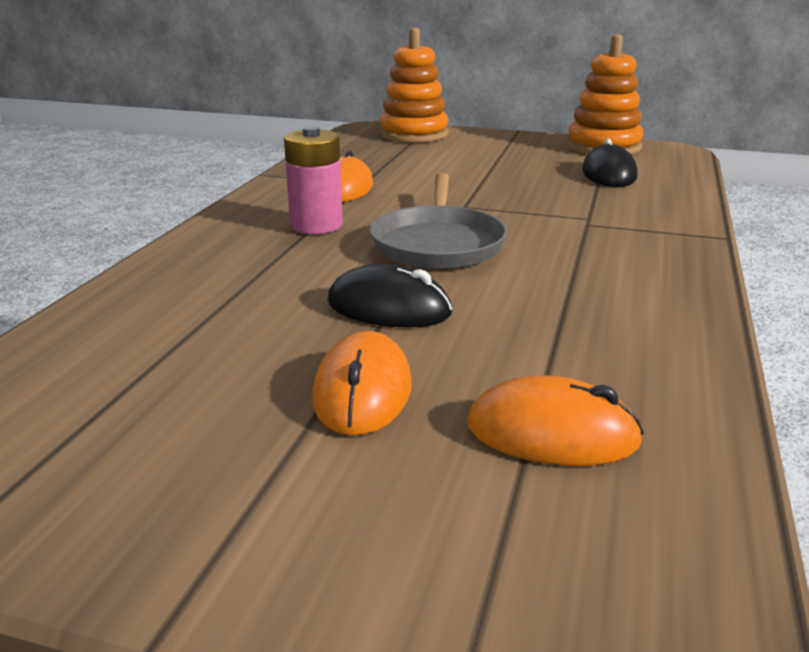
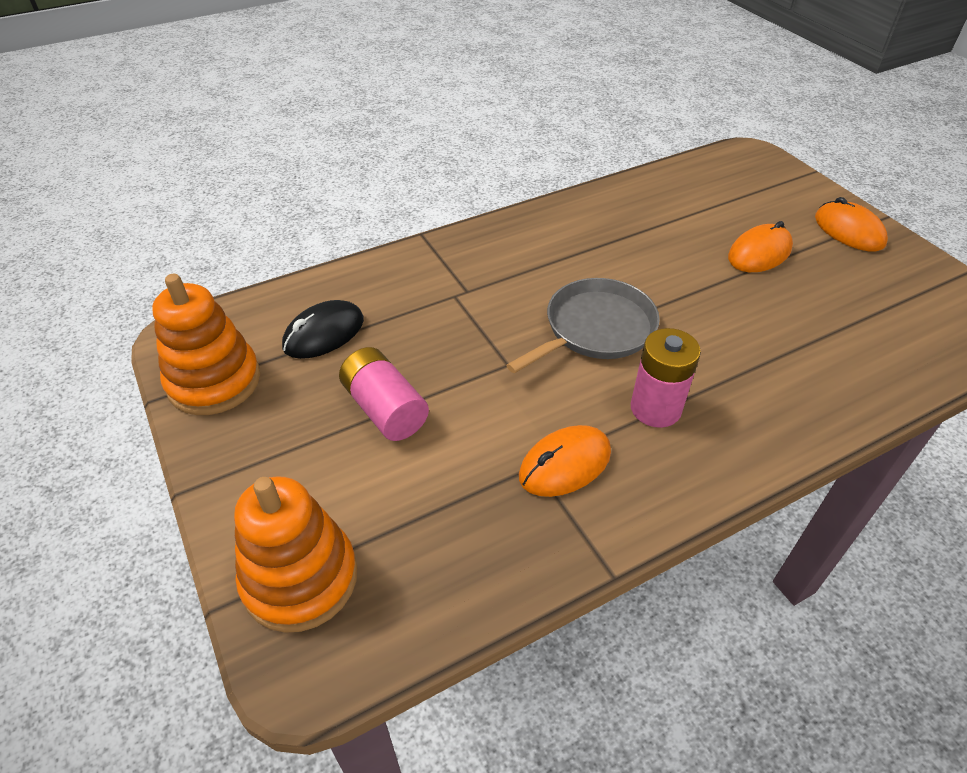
camera: 135 degrees left, 20 degrees up
black mouse [327,264,452,328] -> none
orange mouse [467,376,644,466] -> orange mouse moved to [815,197,888,251]
none -> pink battery [339,347,429,441]

